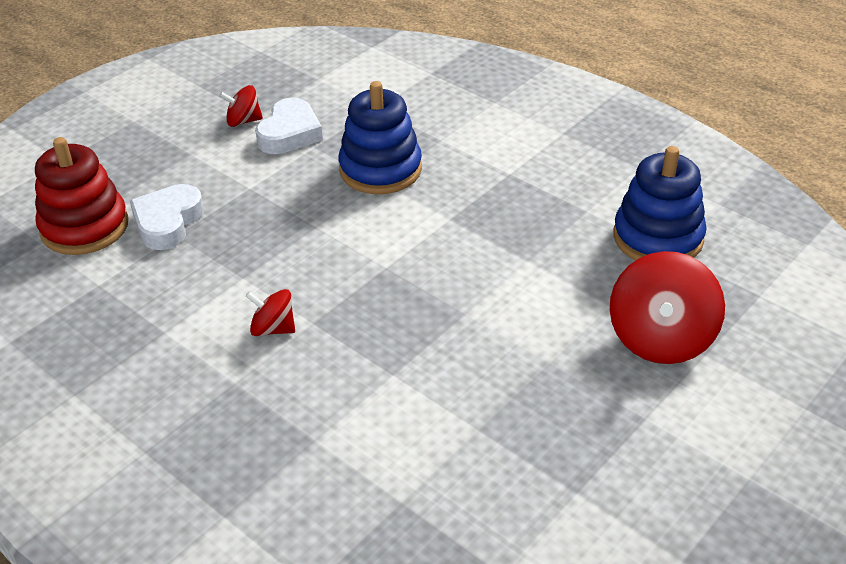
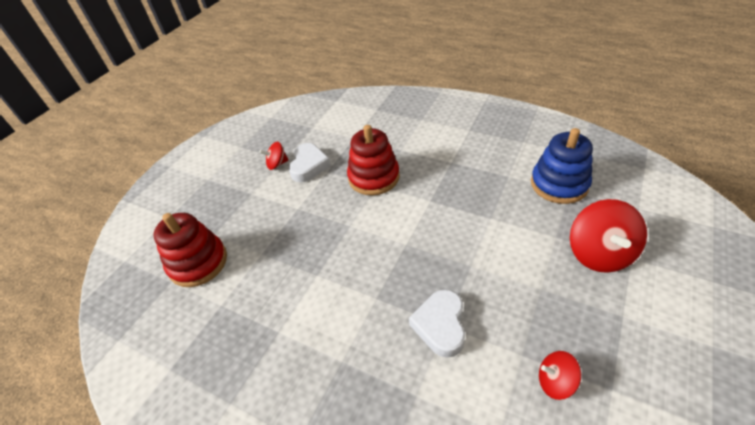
camera: 10 degrees left, 5 degrees up
white heart [130,184,204,250] -> white heart moved to [409,289,465,358]
red spinning top [246,289,295,336] -> red spinning top moved to [539,351,581,400]
blue stacking toy [338,81,422,194] -> red stacking toy [347,125,400,195]

